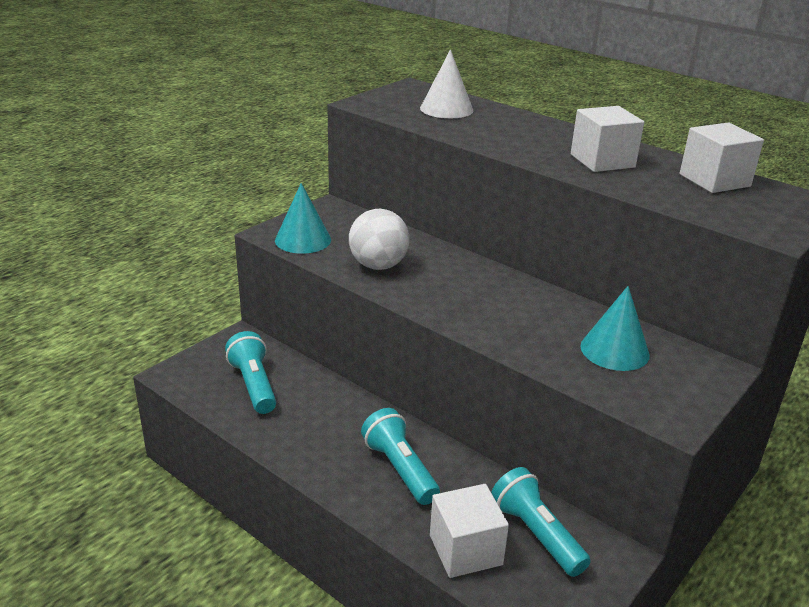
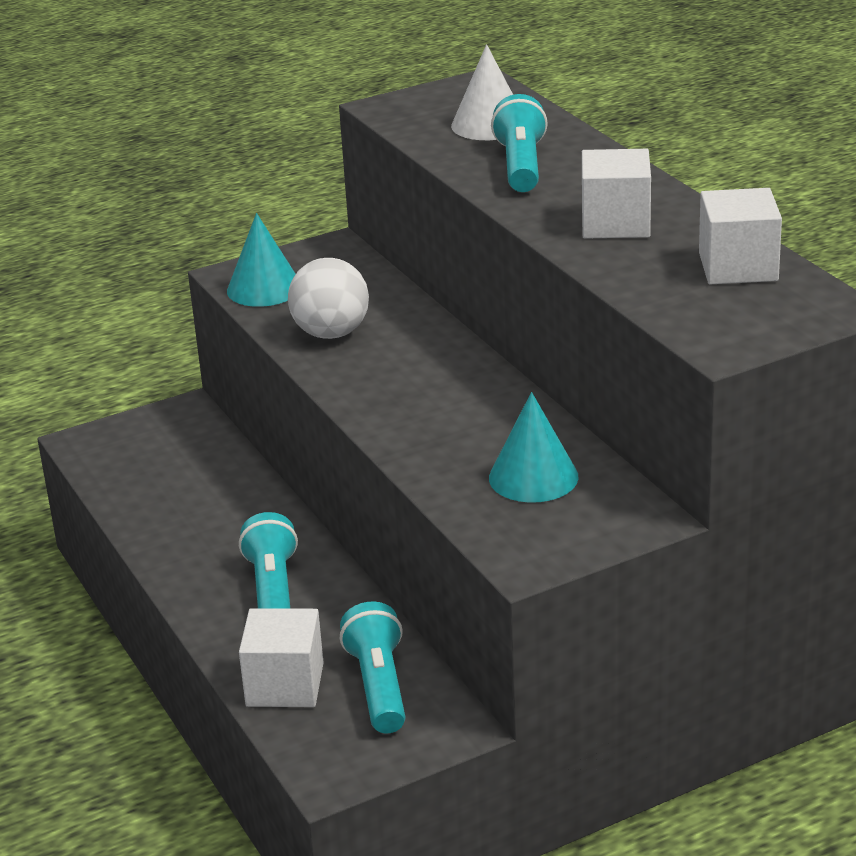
camera: 25 degrees right, 0 degrees up
turquoise flashlight [225,331,276,414] -> turquoise flashlight moved to [491,94,548,192]

